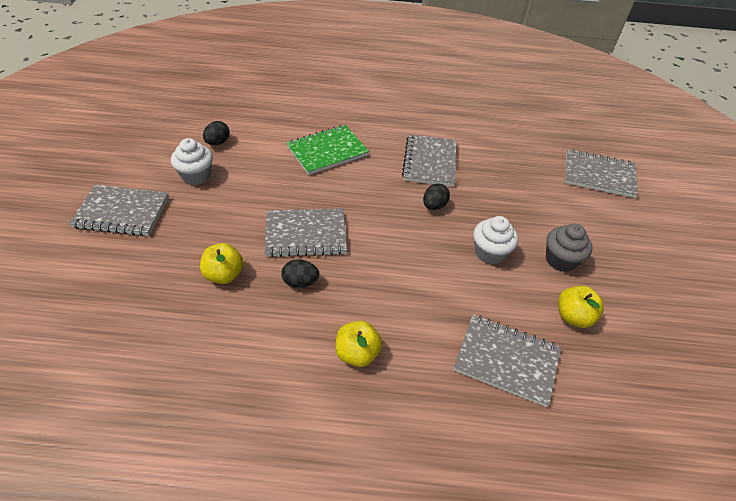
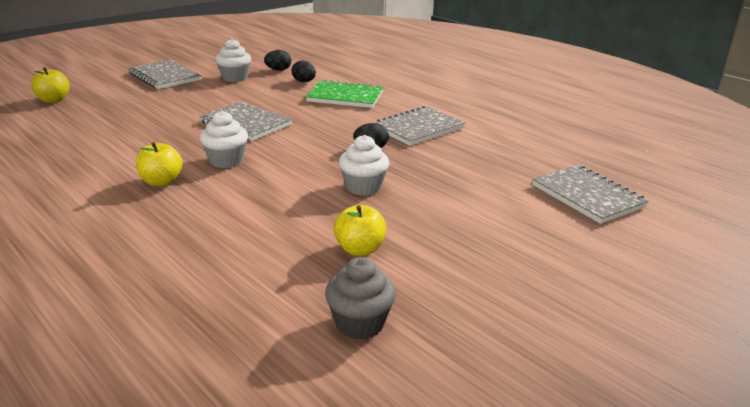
camera: 45 degrees right, 20 degrees down
yellow apple [200,243,244,284] -> yellow apple moved to [31,67,70,103]
black egg [281,259,319,288] -> black egg moved to [292,61,316,82]
grey notebook [454,315,561,407] -> none
grey cupcake [546,224,593,272] -> grey cupcake moved to [325,257,396,340]
none -> white cupcake [200,111,248,168]

